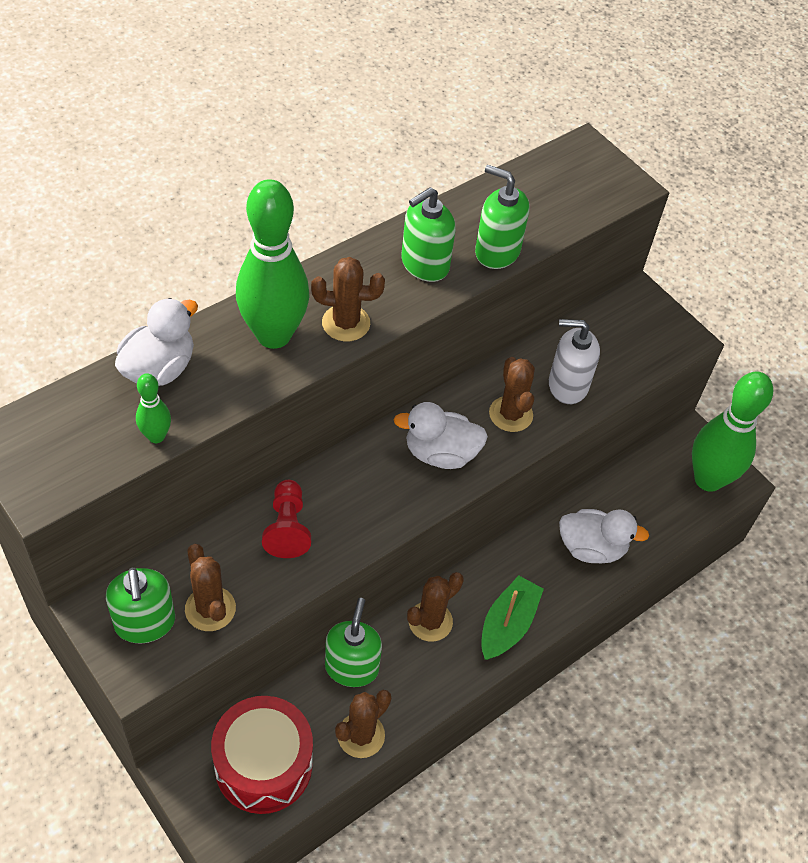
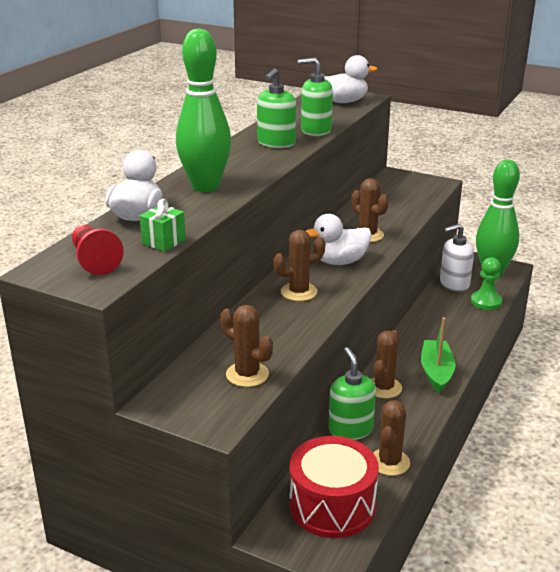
camera: 20 degrees left, 25 degrees down
green soap dispenser [106,568,175,644] -> none
green bowling pin [136,373,171,443] -> green gift [139,199,186,252]
red pawn [262,480,311,558] -> red pawn moved to [72,225,124,275]
brown cactus [311,257,385,341] -> brown cactus moved to [273,230,325,301]
white soap dispenser [549,319,600,404] -> white soap dispenser moved to [440,224,474,292]
white duck [559,509,649,564] -> white duck moved to [324,55,377,103]
none -> green pawn [471,257,502,310]

